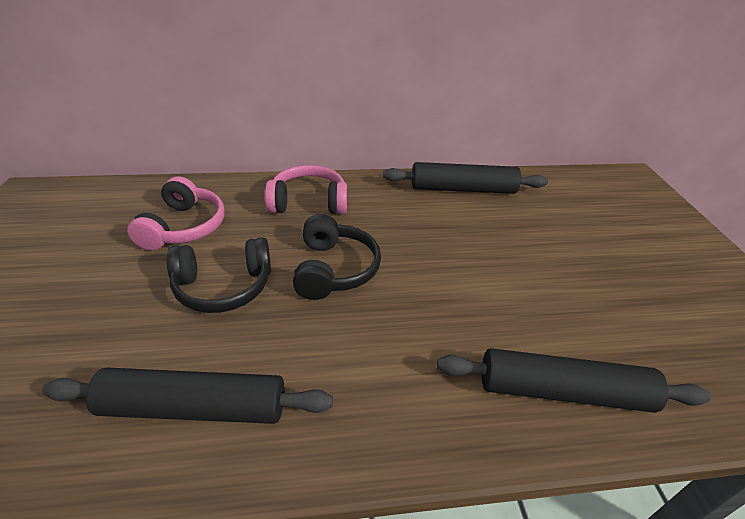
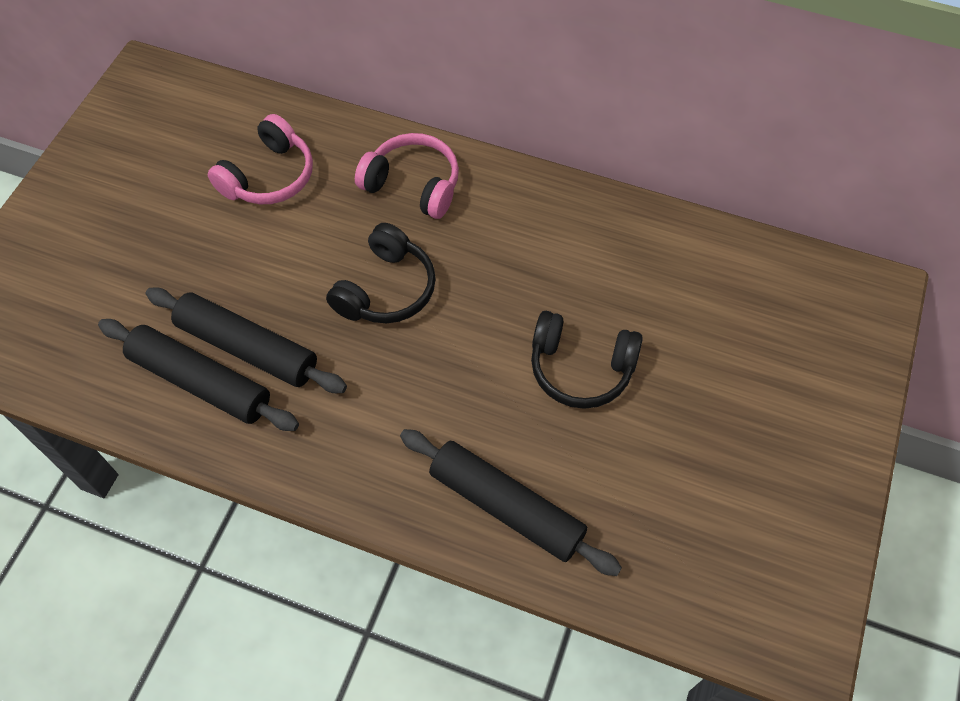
camera: 30 degrees right, 20 degrees up
black headphones [166,237,271,313] -> black headphones moved to [531,311,643,409]
black rolling pin [383,162,548,194] -> black rolling pin moved to [146,287,347,393]

